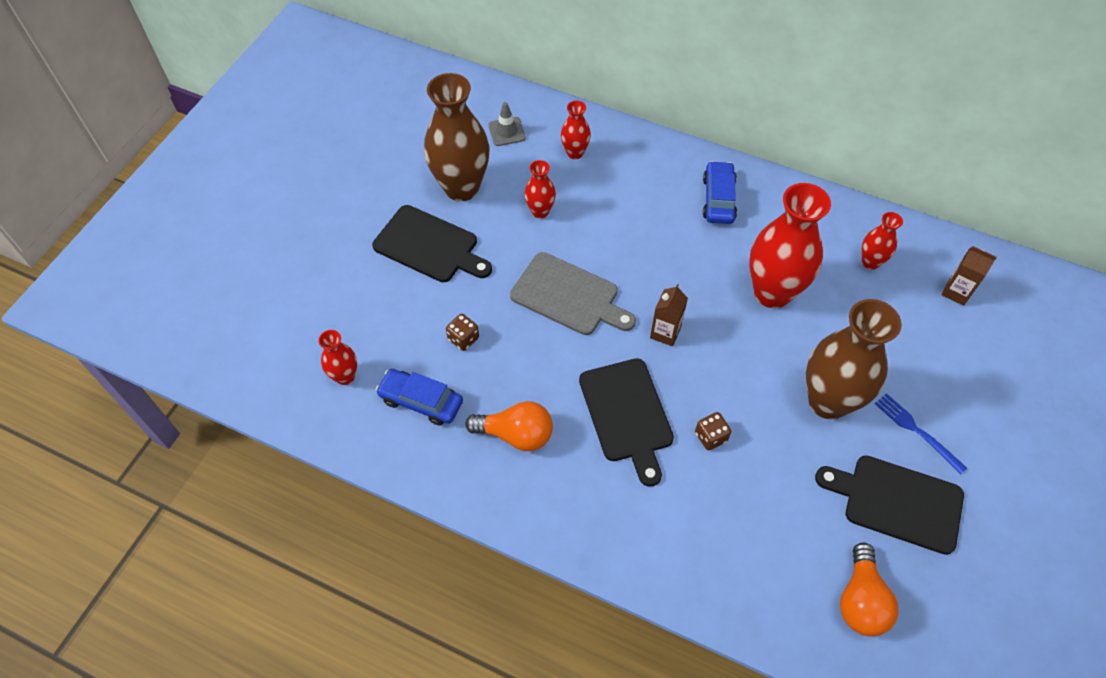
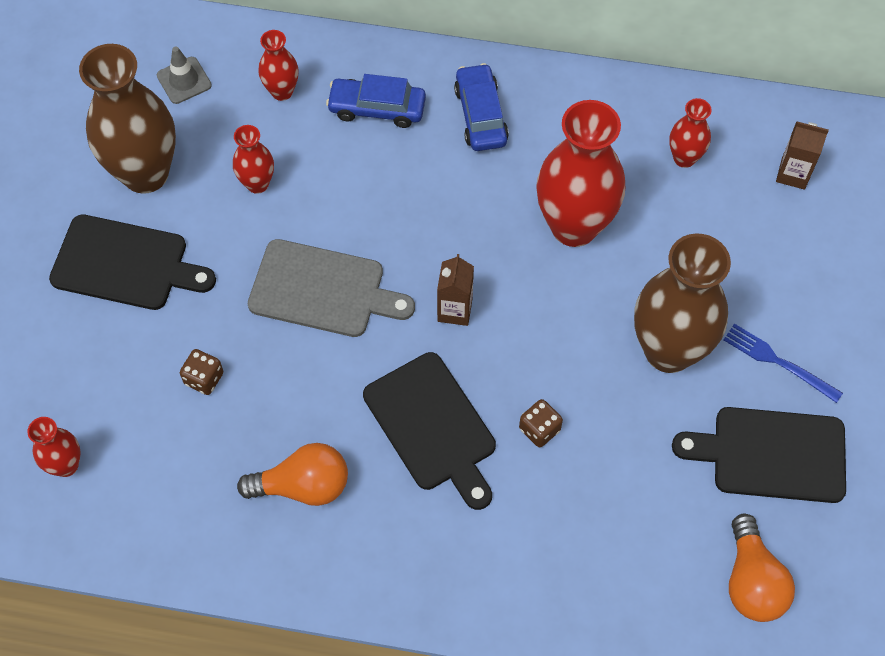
camera: 15 degrees left, 5 degrees up
blue car [376,369,463,426] -> blue car moved to [326,74,426,128]

